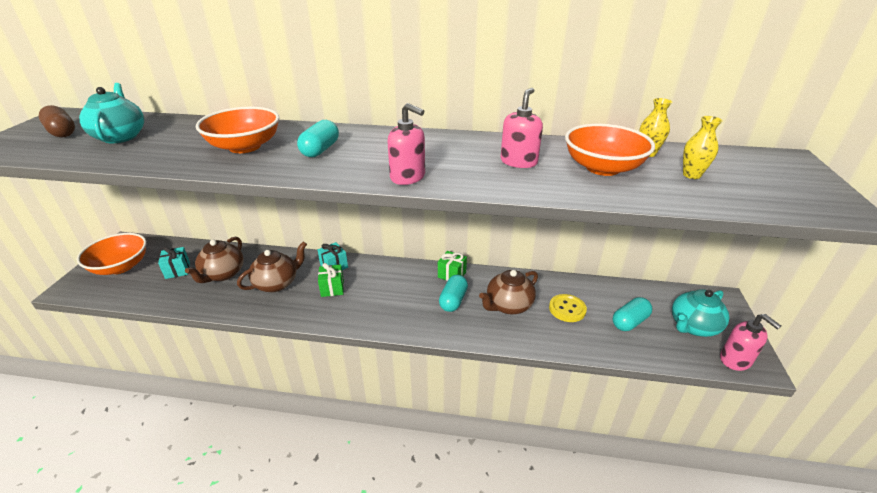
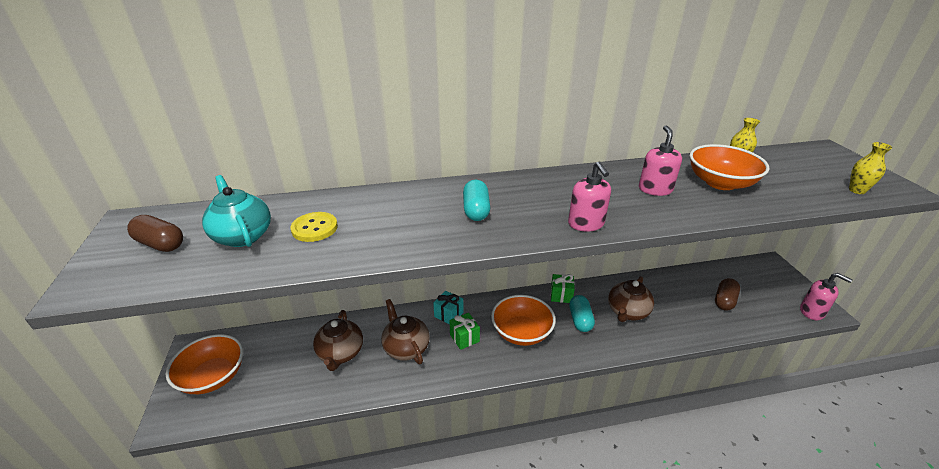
camera: 20 degrees left, 0 degrees up
turquoise gift [158,246,190,279] -> none
orange bowl [196,106,279,153] -> orange bowl moved to [491,295,556,346]
brown teapot [237,242,307,292] -> brown teapot turned 60 degrees counterclockwise [381,299,430,364]
pink soap dispenser [388,103,425,185] -> pink soap dispenser turned 60 degrees clockwise [568,162,611,232]
yellow button [549,294,587,322] -> yellow button moved to [290,212,338,242]
turquoise capsule [612,297,652,331] -> brown capsule [715,278,740,310]
turquoise teapot [672,289,729,337] -> none
yellow vase [683,116,723,179] -> yellow vase moved to [849,142,892,194]

